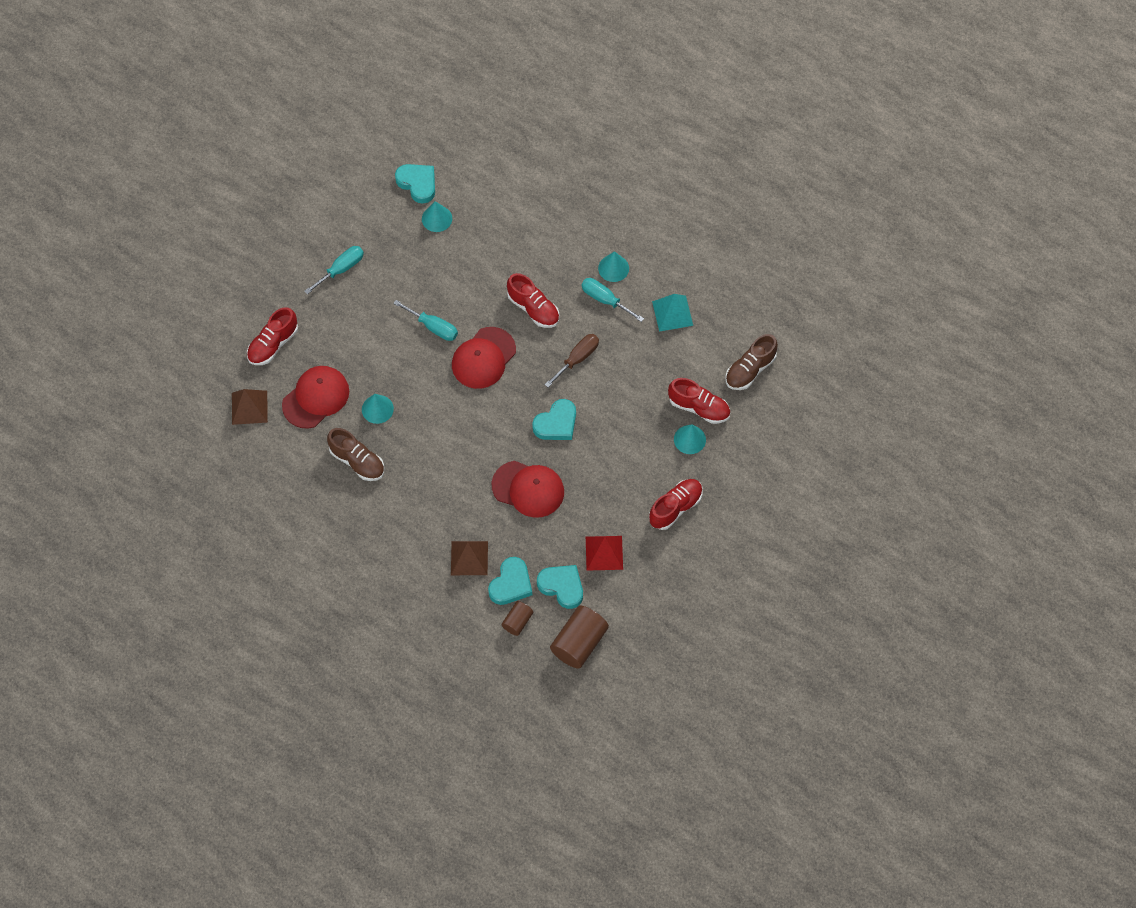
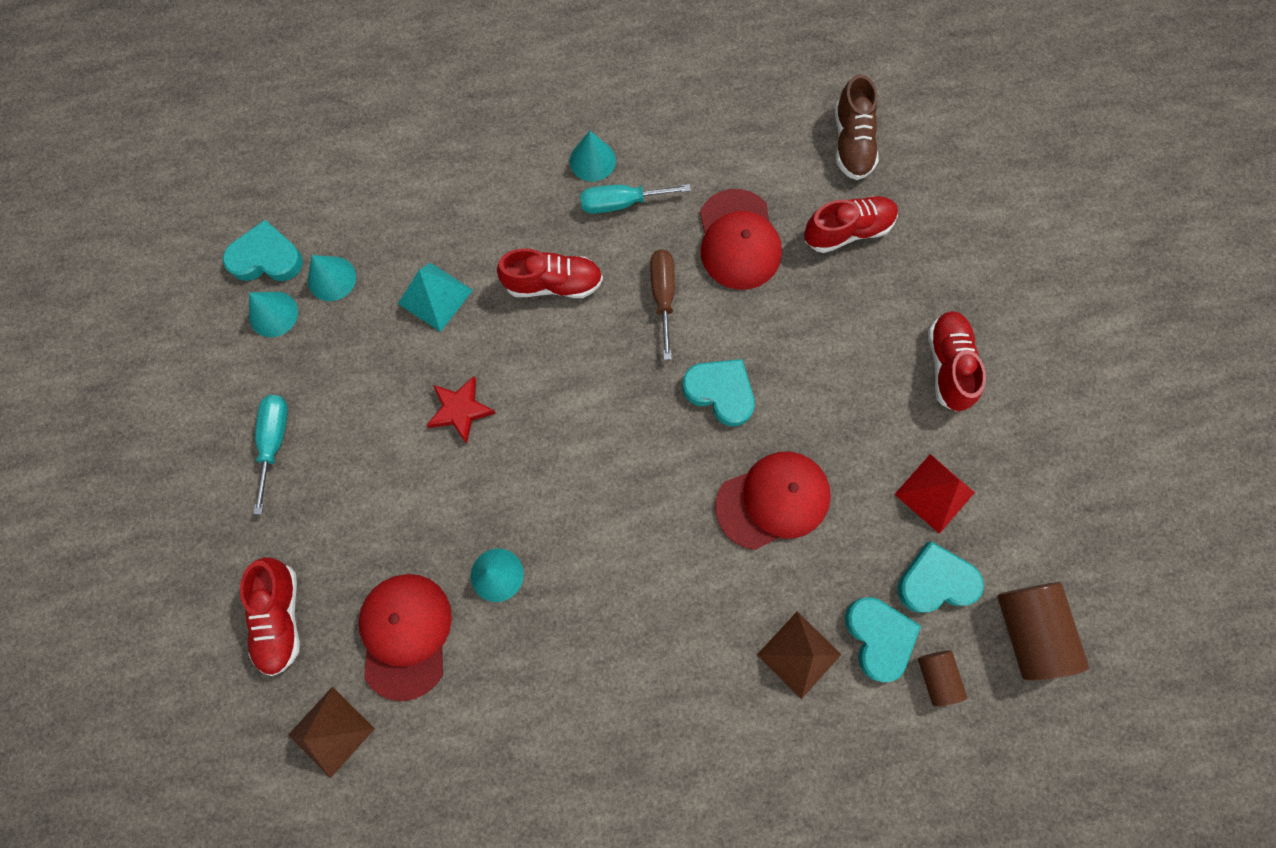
camera: 45 degrees left, 10 degrees up
brown shoe [327,428,384,481] -> none
turquoise screwdriver [393,300,458,341] -> red star [427,376,496,444]
red cap [452,327,516,389] -> red cap moved to [700,189,782,290]
turquoise heart [532,399,576,440] -> turquoise heart turned 60 degrees counterclockwise [682,359,755,426]
turquoise pyramid [652,294,693,332] -> turquoise pyramid moved to [398,263,473,332]
turquoise cone [674,424,706,454] -> turquoise cone moved to [249,292,298,337]

